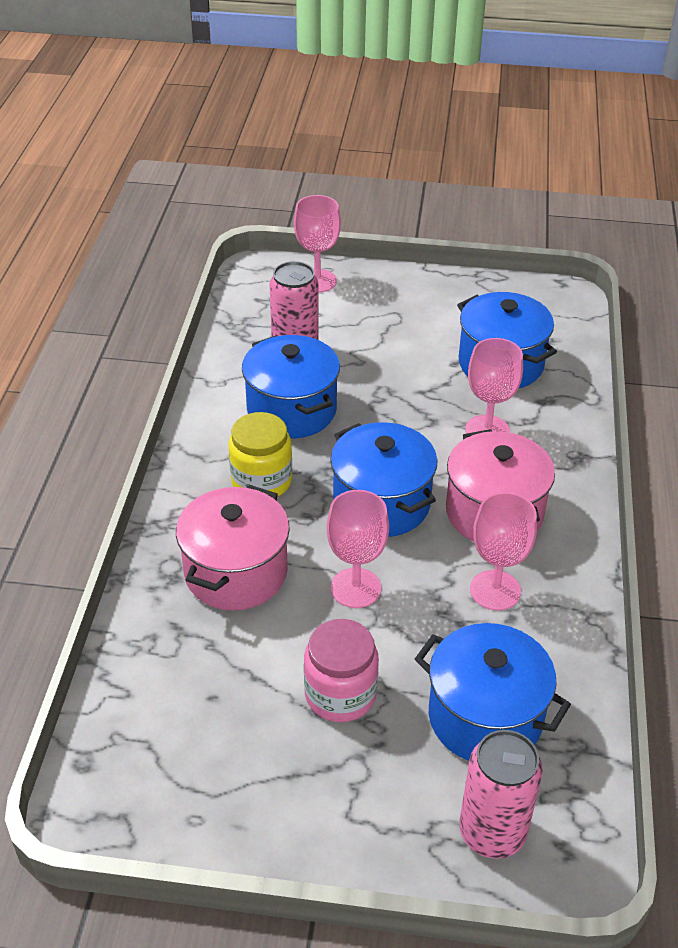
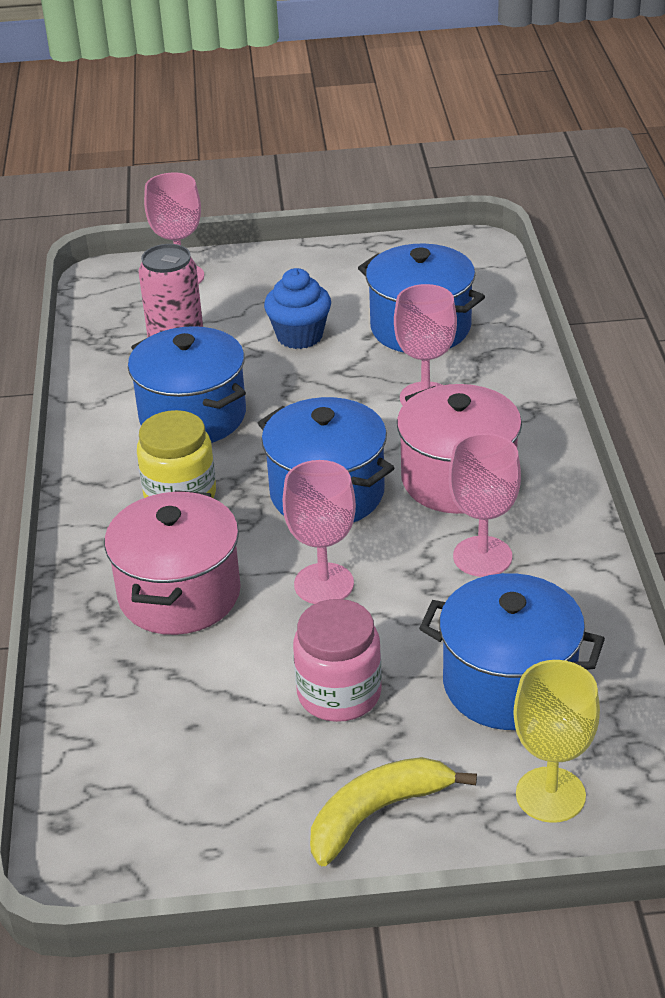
camera: 10 degrees left, 5 degrees down
pink can [459,730,543,859] -> yellow goblet [513,660,600,823]
none -> blue cupcake [264,268,331,349]
none -> yellow banana [310,757,477,866]

